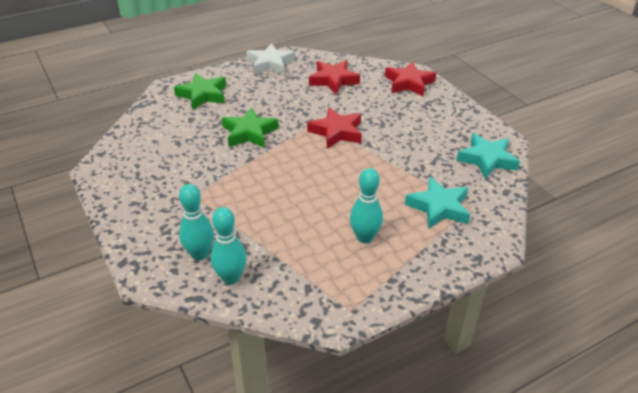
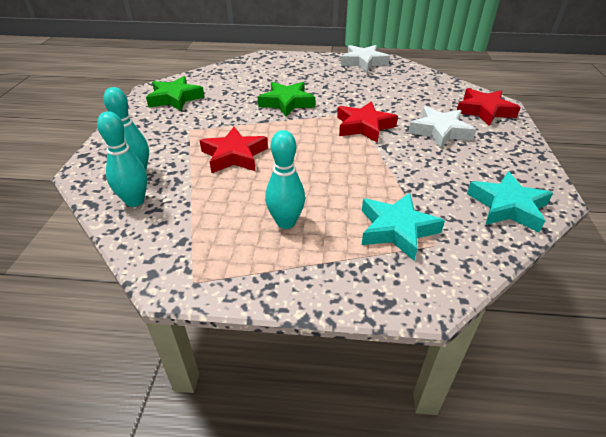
camera: 35 degrees right, 0 degrees up
green star [174,73,226,110] -> green star moved to [146,76,205,111]
red star [309,60,360,94] -> red star moved to [199,127,268,173]
none -> white star [408,106,476,149]

